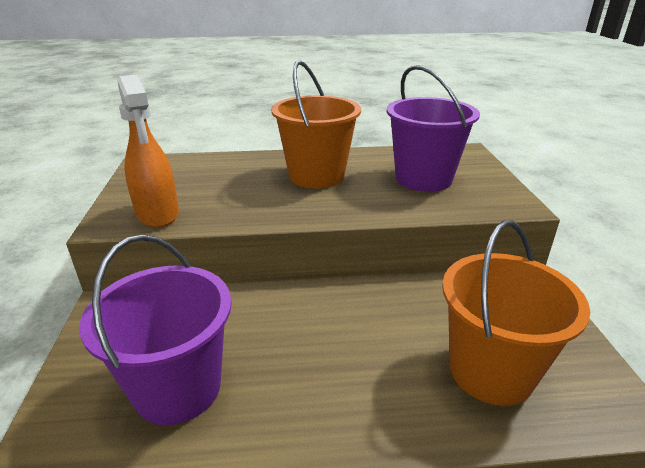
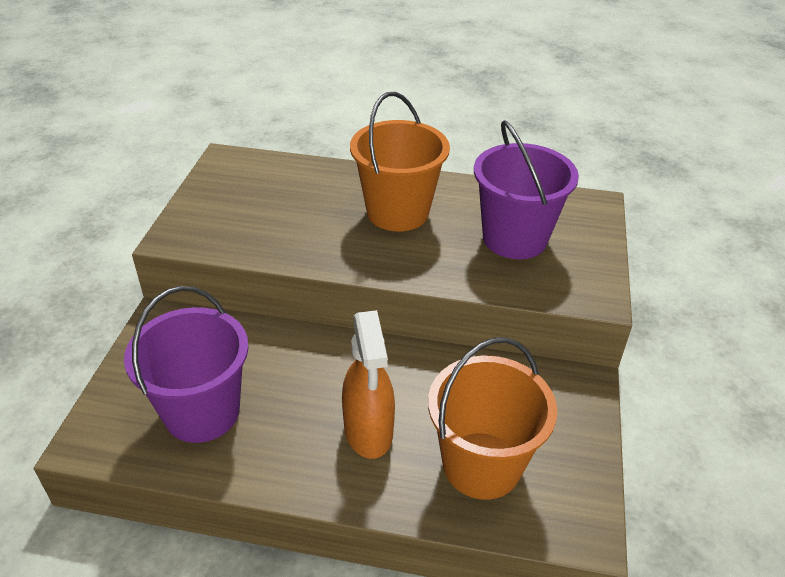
camera: 15 degrees right, 10 degrees up
orange spray bottle [117,75,179,228] -> orange spray bottle moved to [342,310,395,459]

